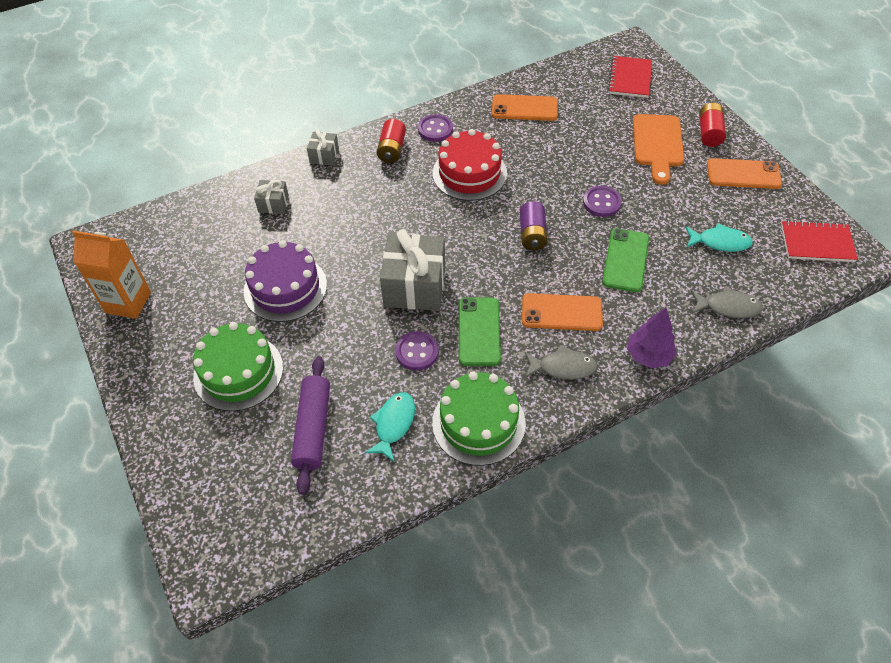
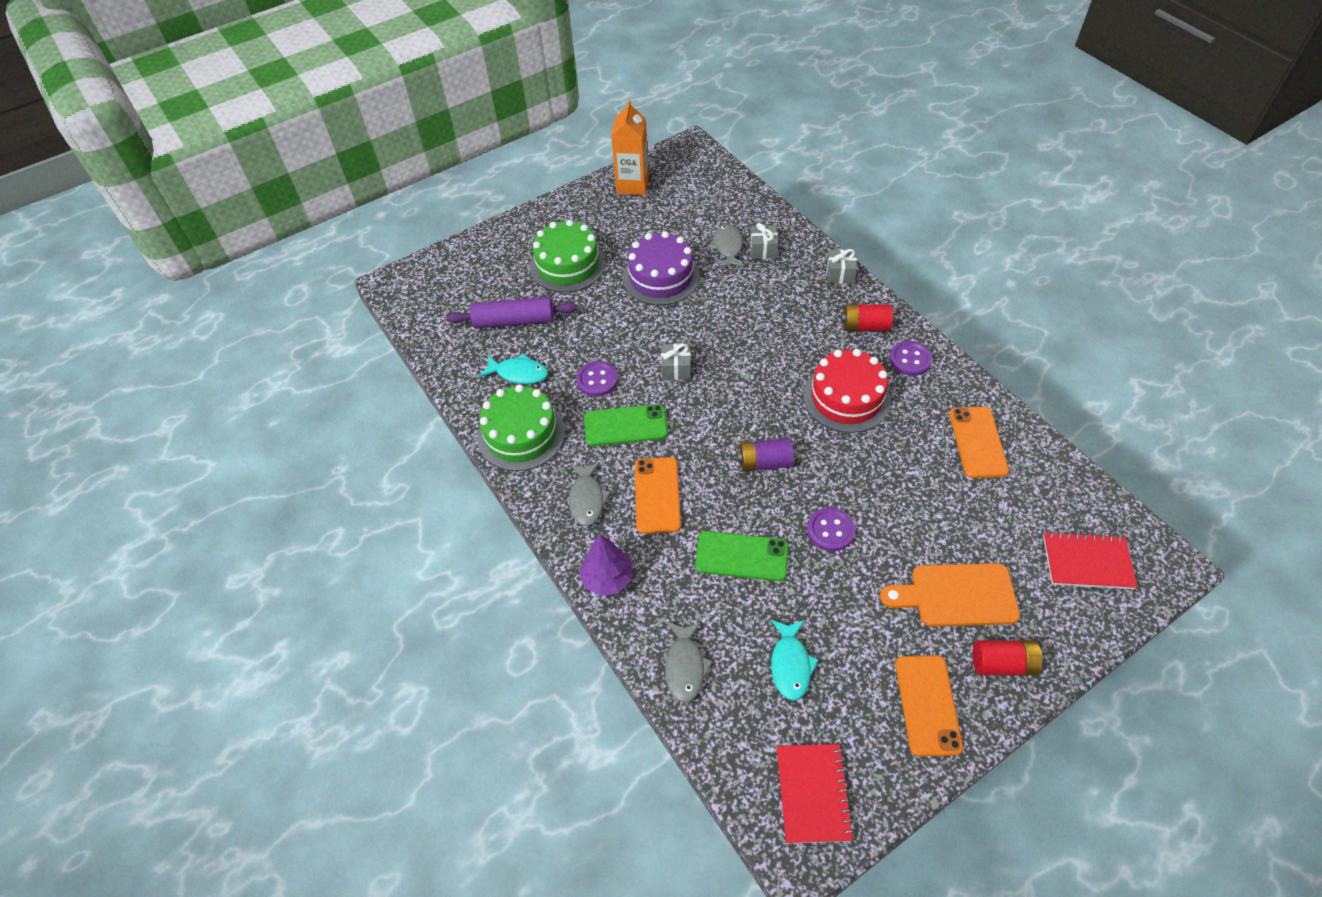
camera: 85 degrees right, 0 degrees up
grey gift [380,229,445,311] -> grey gift [661,343,691,380], size x0.49
none -> grey fish [709,224,745,269]

